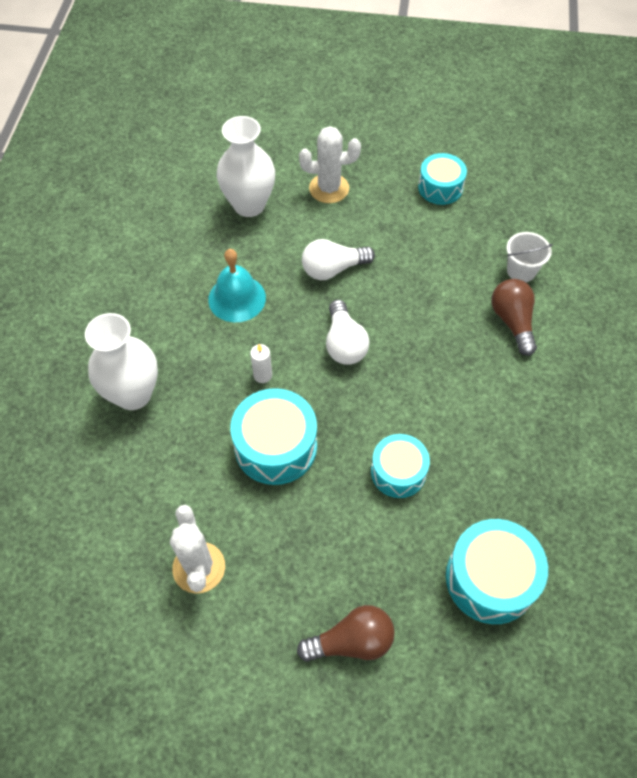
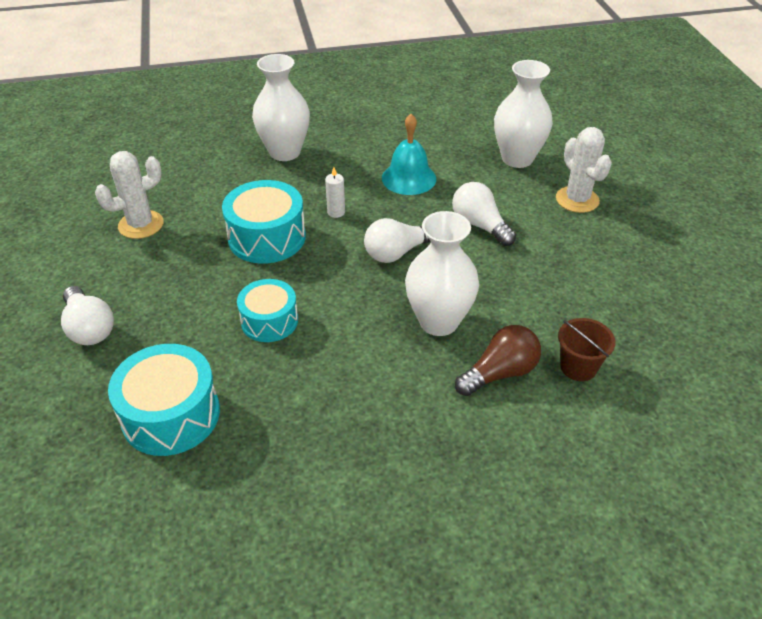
camera: 70 degrees right, 15 degrees down
brown light bulb [297,605,395,662] -> white light bulb [61,286,114,345]
turquoise drum [418,153,467,205] -> none
white bucket [506,232,553,282] -> brown bucket [558,318,616,381]
none -> white vase [405,211,479,336]

